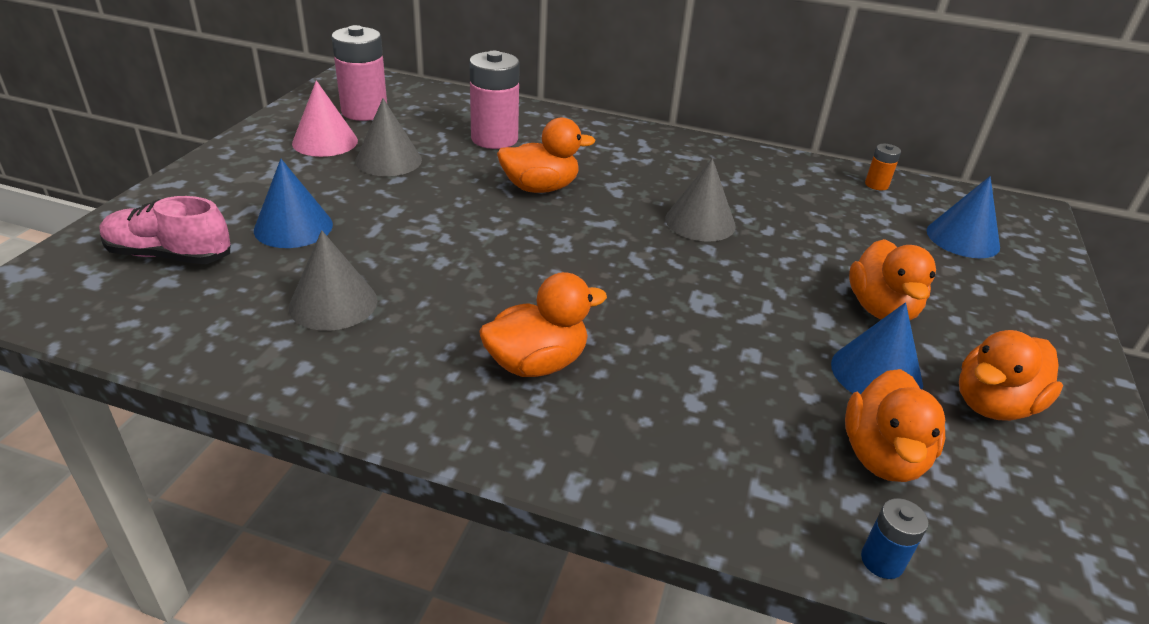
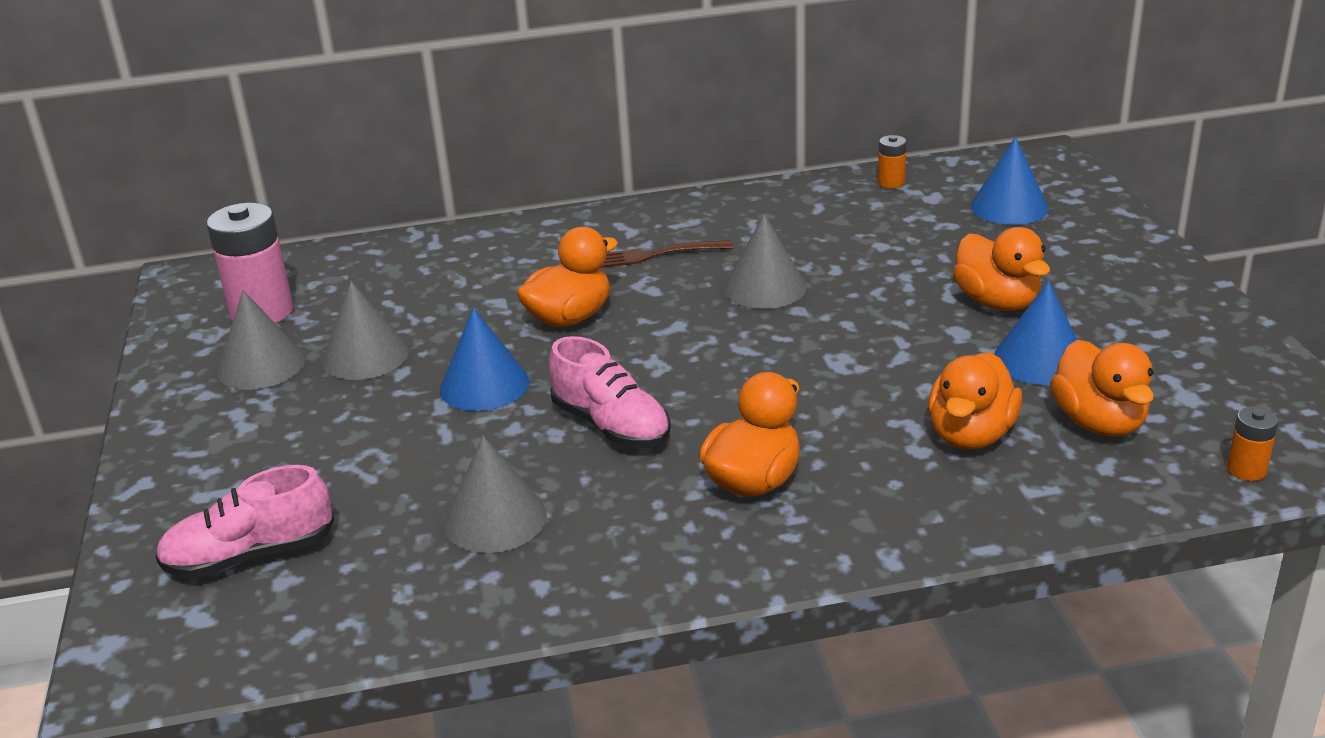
camera: 25 degrees left, 5 degrees down
blue cone [254,159,333,248] -> blue cone moved to [440,308,529,411]
pink cone [292,80,358,157] -> grey cone [217,290,305,390]
pink battery [469,51,520,149] -> none
blue battery [861,498,929,579] -> none
orange duck [959,330,1063,421] -> orange duck moved to [928,352,1022,450]
none -> pink shoe [549,336,671,448]
none -> brown fork [601,240,733,268]
none -> orange battery [1227,407,1278,481]

